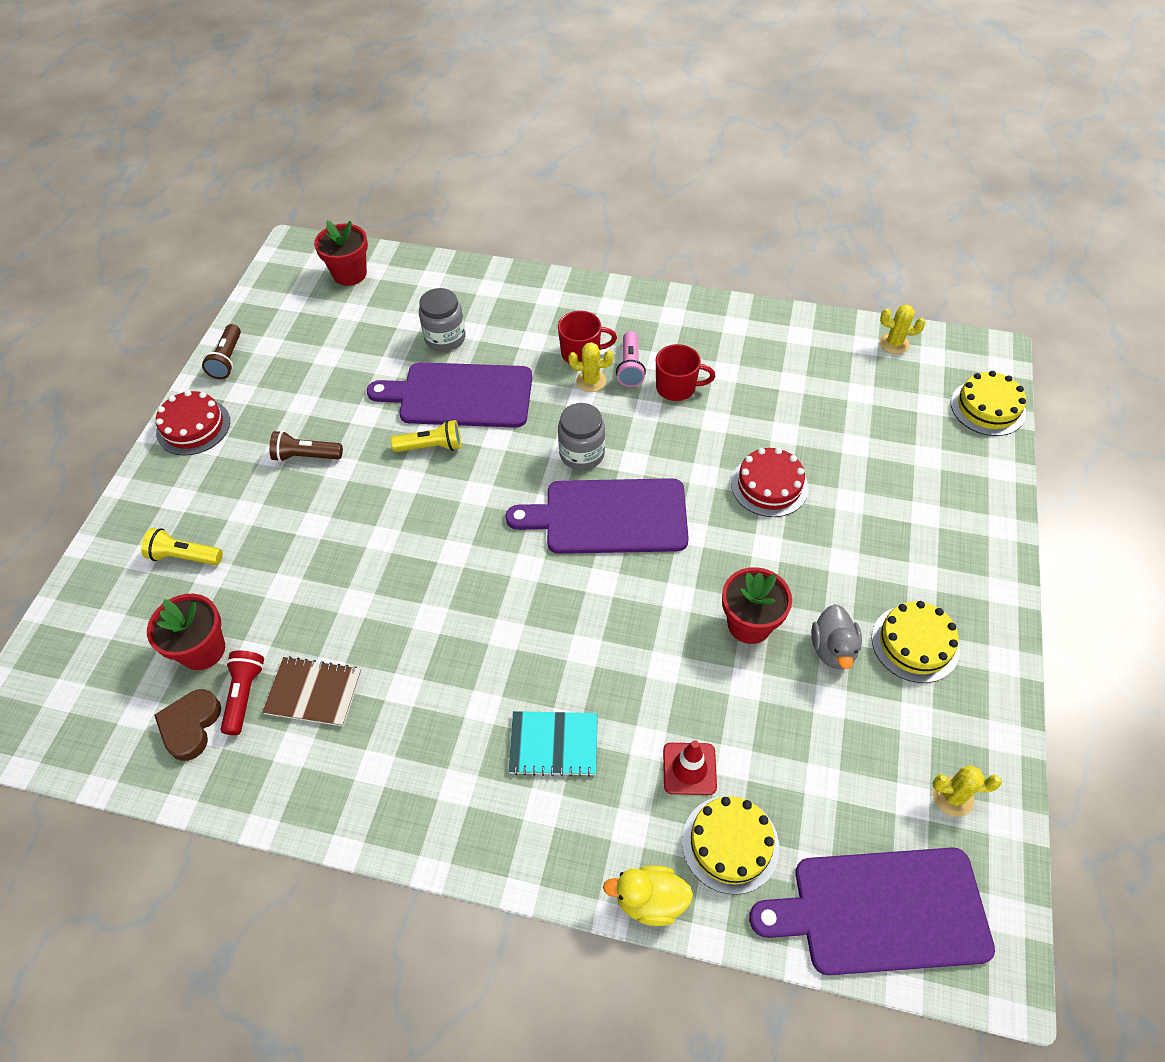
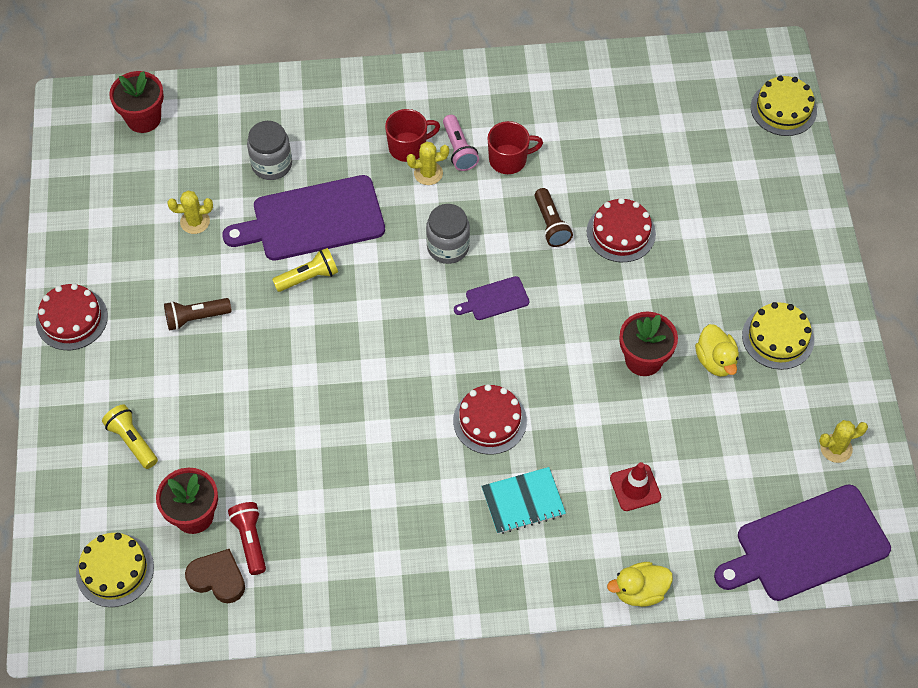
camera: 20 degrees left, 5 degrees up
yellow flashlight [141,528,223,565] -> yellow flashlight turned 60 degrees clockwise [102,405,158,469]
brown heart [154,689,221,761] -> brown heart turned 120 degrees clockwise [185,549,245,603]
brown flashlight [202,324,241,379] -> brown flashlight moved to [535,188,573,247]
brown notebook [262,656,362,727] -> none
purple cutting board [506,478,689,554] -> purple cutting board [454,276,529,320], size x0.46
yellow cake [682,796,779,895] -> yellow cake moved to [76,533,154,607]
grey duck [811,604,862,669] -> yellow duck [695,324,739,377]
yellow cactus [880,304,925,354] -> yellow cactus moved to [167,191,213,234]
none -> red cake [453,384,527,455]

